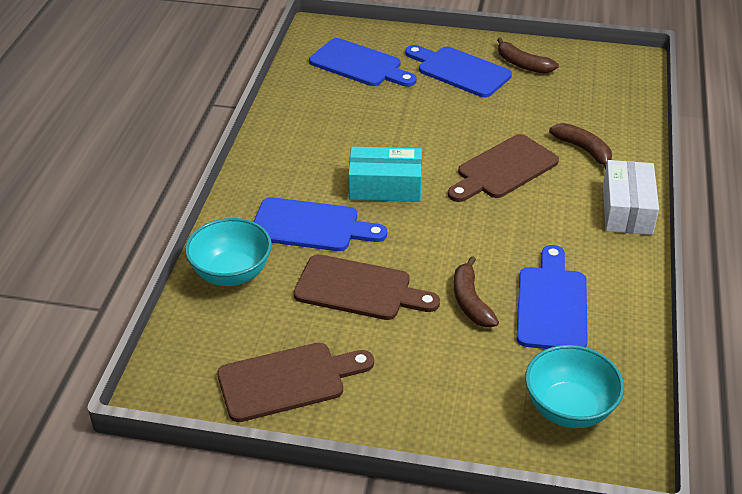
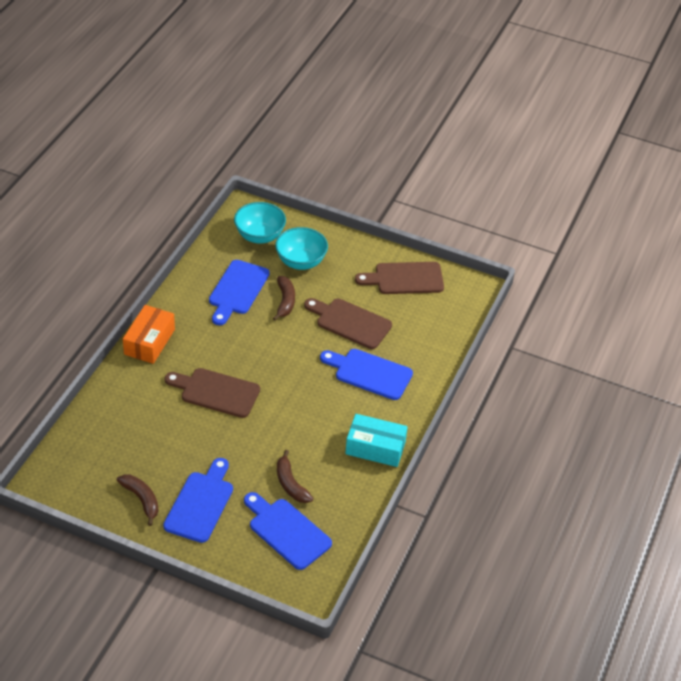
camera: 170 degrees left, 5 degrees up
turquoise bowl [185,218,272,286] -> turquoise bowl moved to [275,227,328,270]
turquoise box [348,147,422,202] -> turquoise box moved to [345,414,408,467]
blue cutting board [405,45,512,97] -> blue cutting board turned 120 degrees counterclockwise [163,458,233,543]
brown cutting board [448,134,559,202] -> brown cutting board turned 135 degrees counterclockwise [165,368,260,418]
brown banana [549,123,612,170] -> brown banana moved to [277,450,313,503]
white box [603,160,659,235] -> orange box [123,305,175,364]

